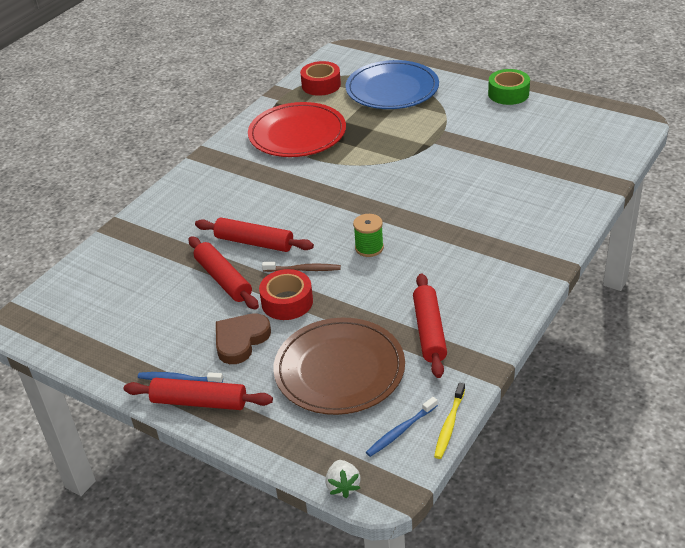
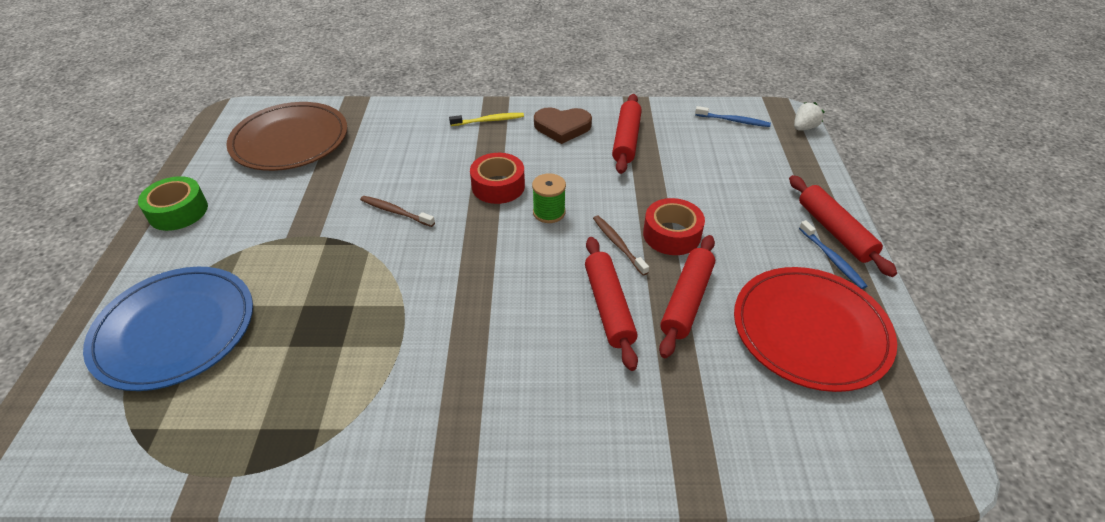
camera: 125 degrees left, 5 degrees up
brown heart [216,313,271,364] -> brown heart moved to [534,107,592,144]
red plate [248,102,346,157] -> red plate moved to [734,267,897,392]
brown plate [273,318,405,415] -> brown plate moved to [226,102,347,171]
red tape [300,61,341,96] -> red tape moved to [470,153,525,204]
red rolling pin [413,273,447,378] -> red rolling pin turned 45 degrees counterclockwise [612,94,642,174]
yellow toothbrush [434,383,465,459] -> yellow toothbrush moved to [449,113,524,126]
none -> brown toothbrush [360,196,435,227]

